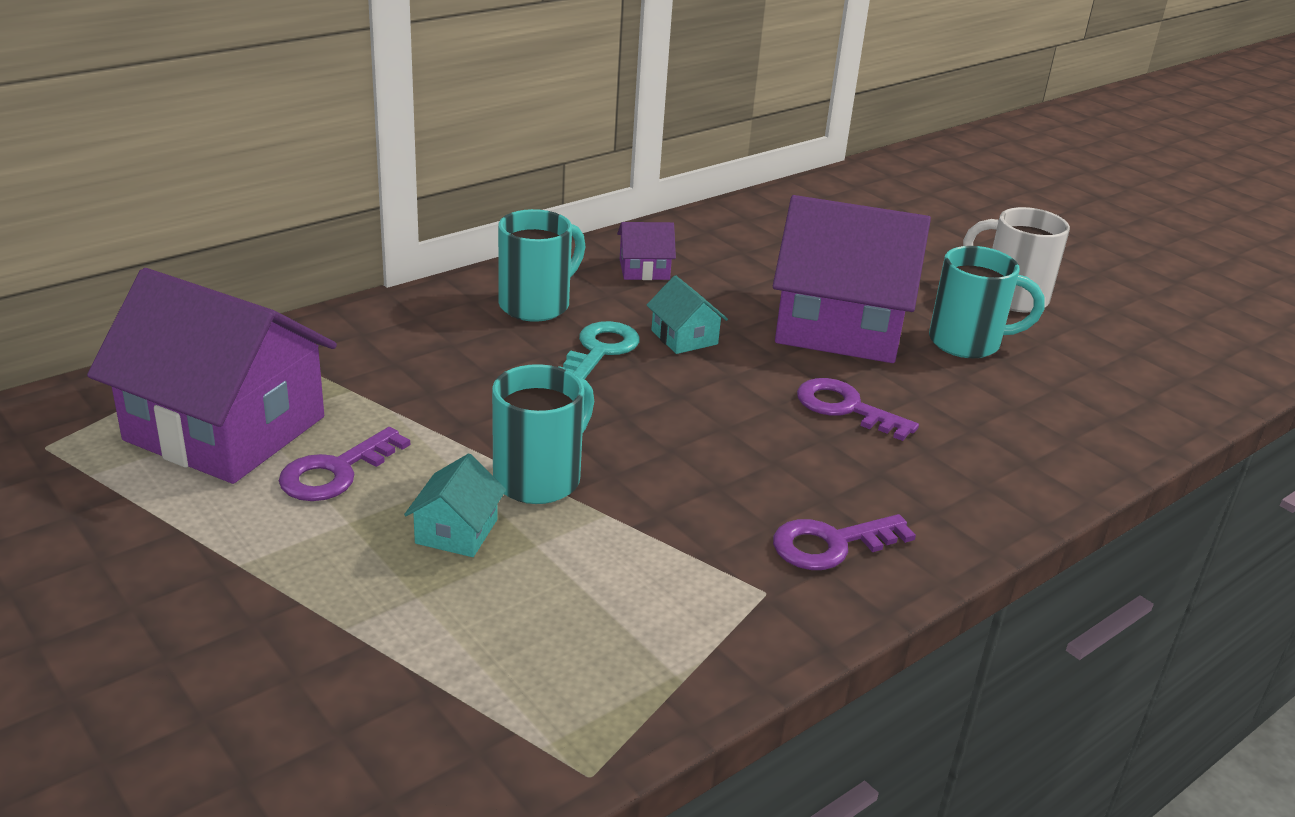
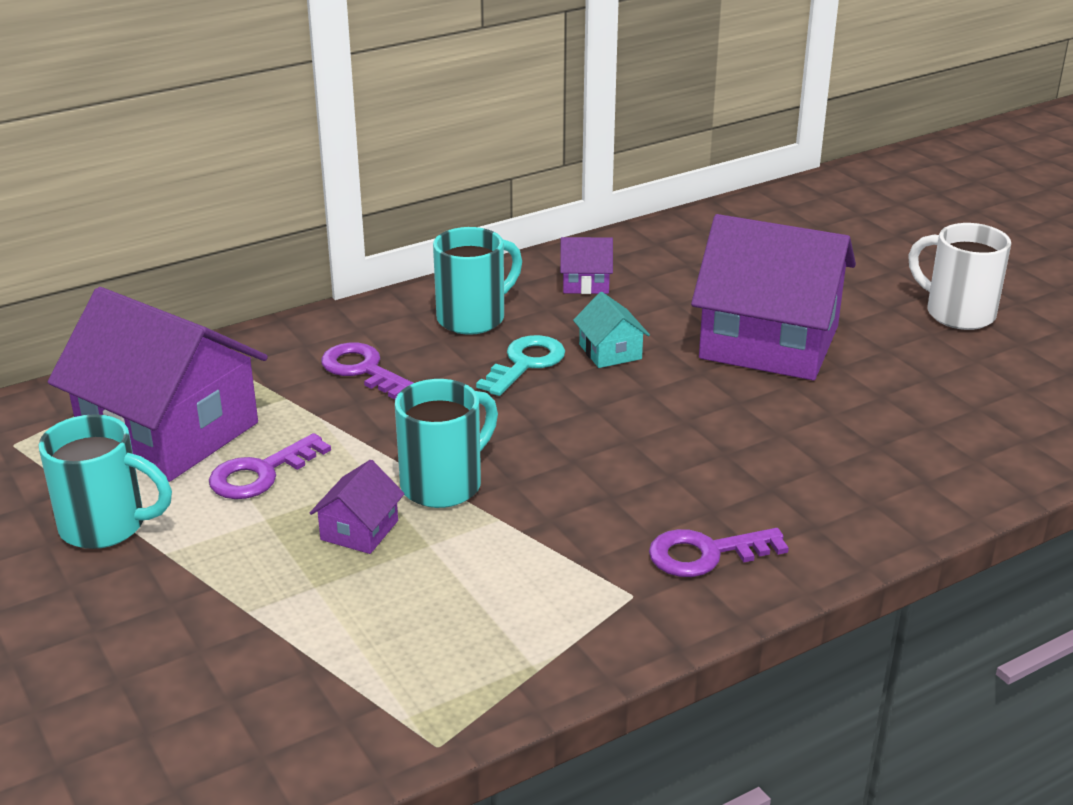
camera: 10 degrees right, 0 degrees up
turquoise house [404,453,506,557] -> purple house [309,460,405,554]
purple key [797,378,919,441] -> purple key moved to [321,343,413,399]
turquoise mug [929,246,1045,358] -> turquoise mug moved to [39,414,172,549]

